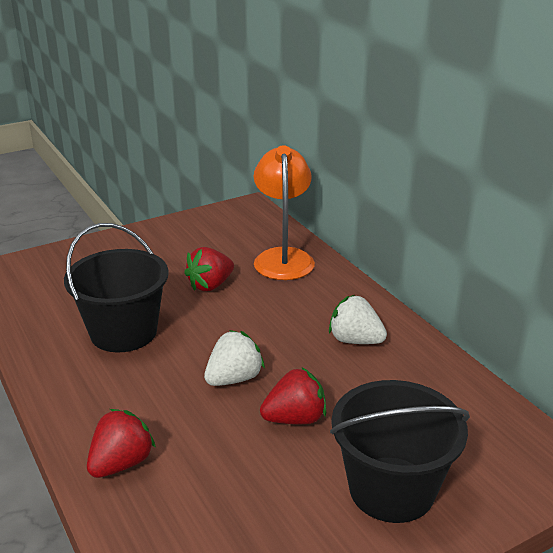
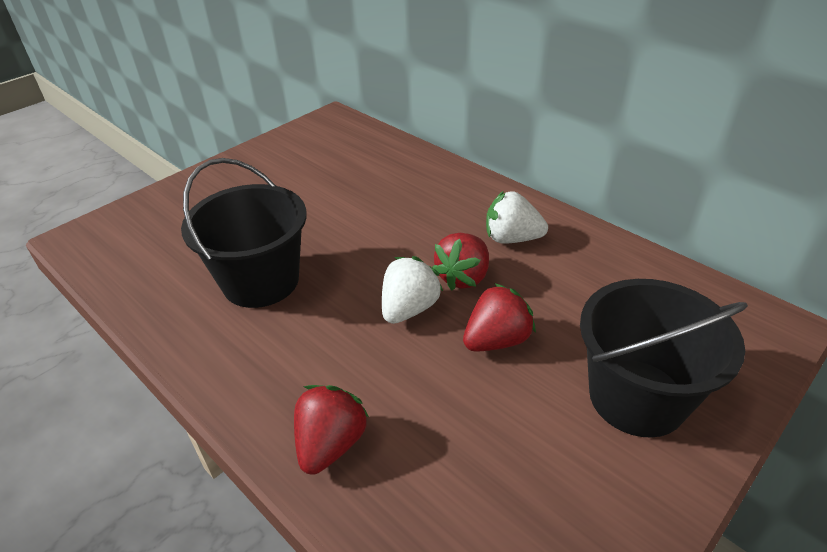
camera: 15 degrees left, 10 degrees up
red strawberry [184,247,234,291] -> red strawberry moved to [432,233,489,291]
orange lamp [254,145,315,280] -> none

